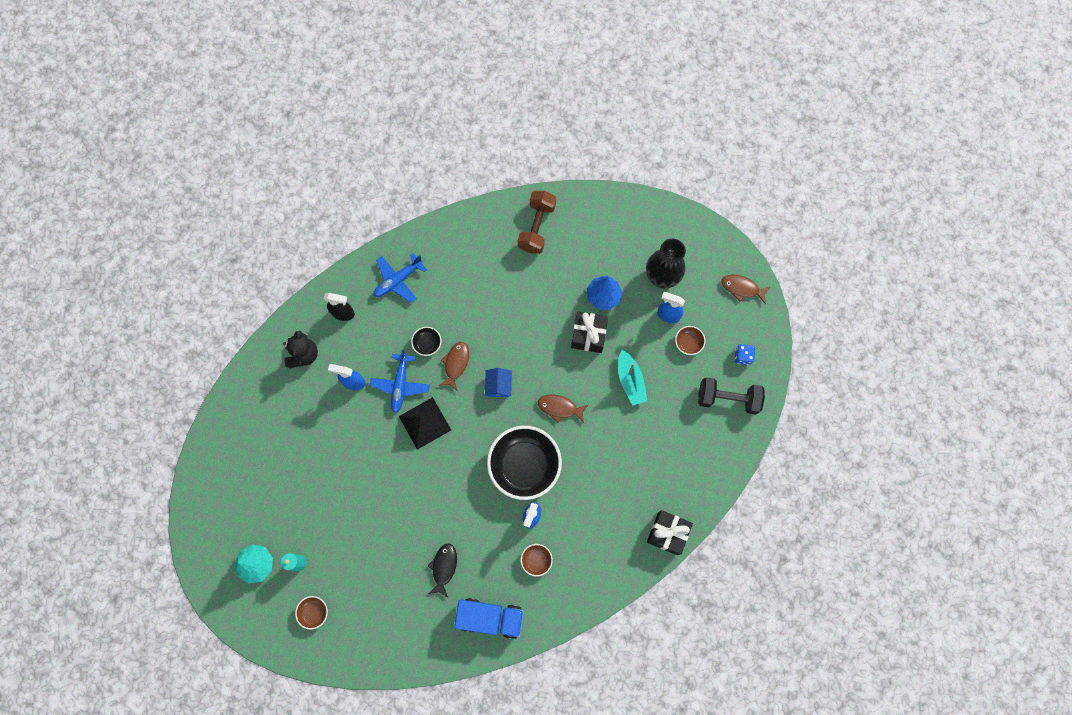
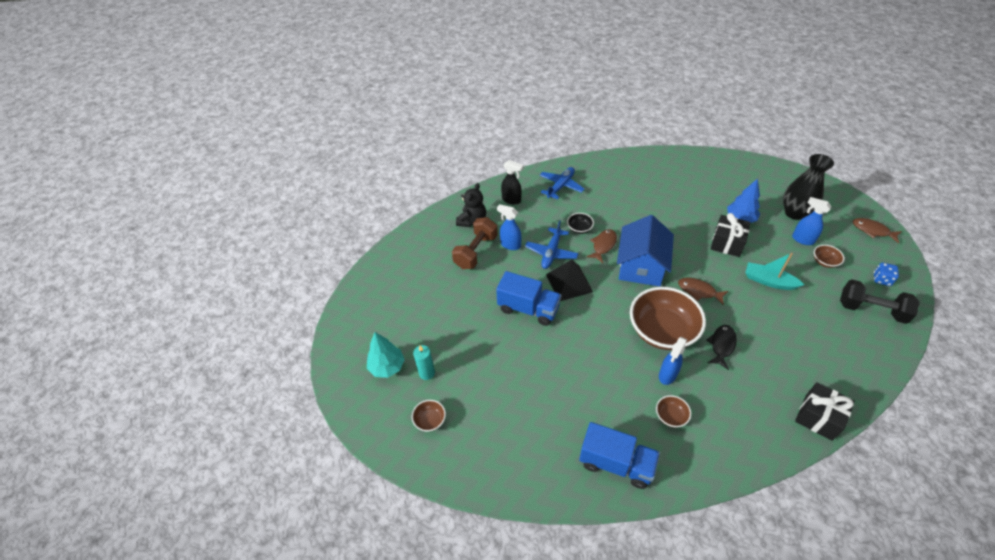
camera: 15 degrees right, 25 degrees down
blue plane [373,253,427,303] -> blue plane turned 150 degrees clockwise [539,167,584,200]
black fish [428,543,457,598] -> black fish moved to [707,325,737,370]
blue house [485,368,512,397] -> blue house [617,215,674,286], size x2.10
black bowl [487,426,562,500] -> brown bowl [630,287,706,350]
brown dumbbell [518,191,556,254] -> brown dumbbell moved to [452,217,498,269]
turquoise boat [618,350,647,405] -> turquoise boat turned 120 degrees clockwise [745,253,804,290]
none -> blue truck [496,271,561,326]

